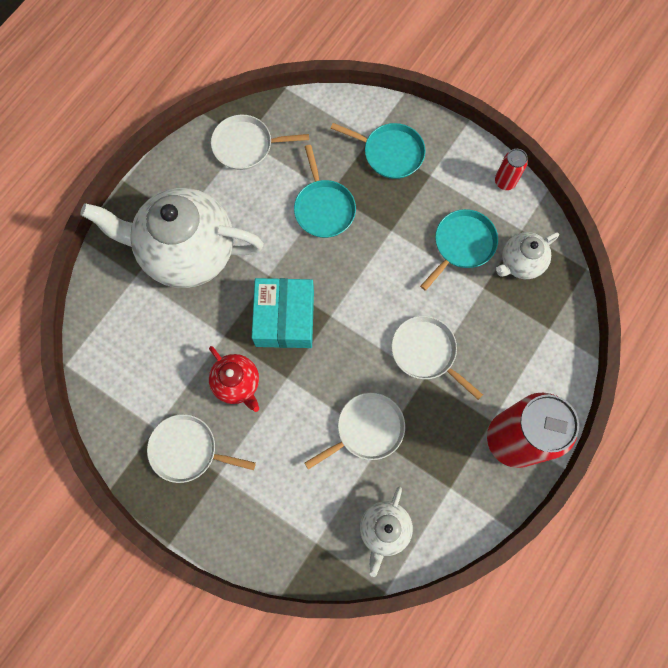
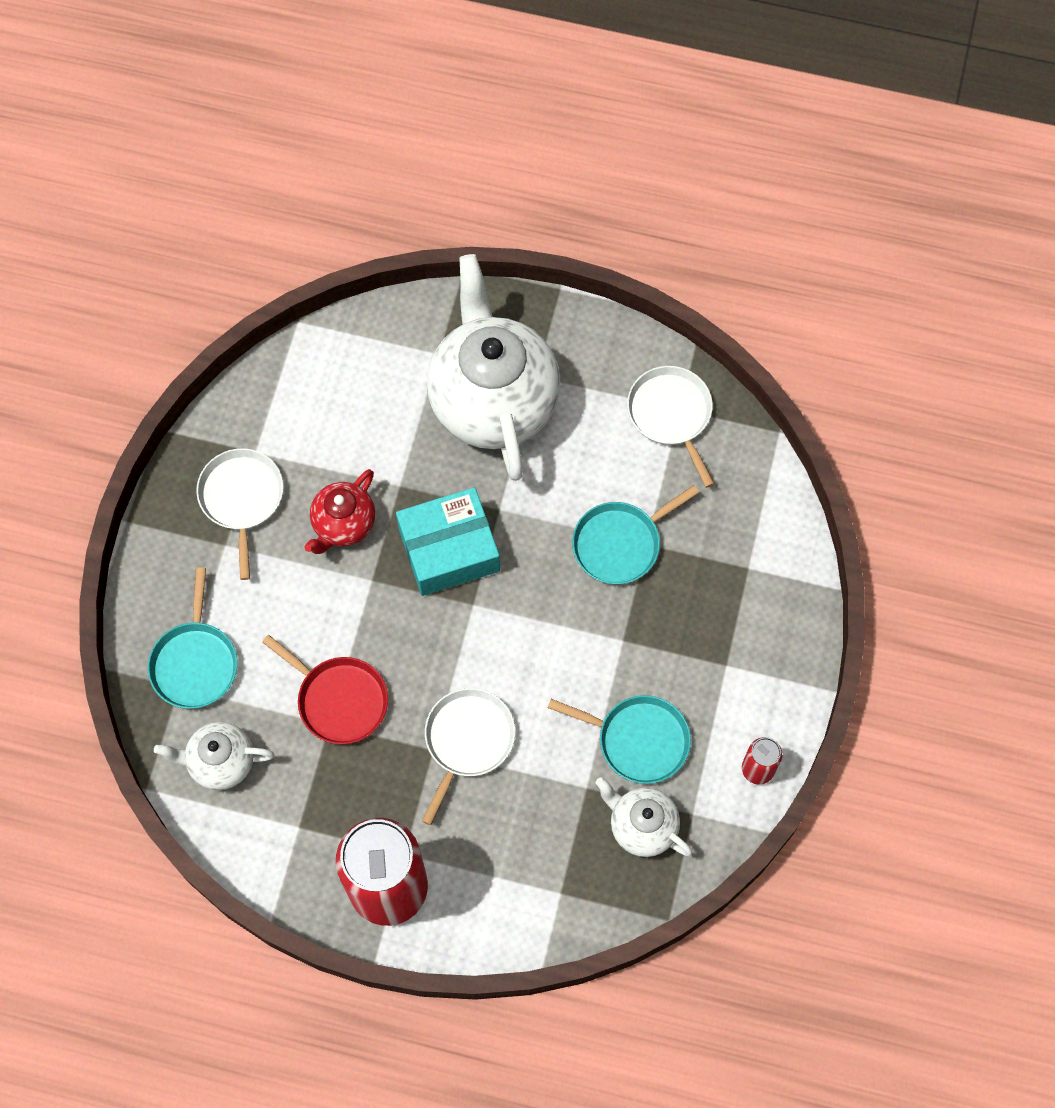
camera: 70 degrees right, 5 degrees down
white pan [305,393,405,469] -> red pan [262,635,388,744]
turquoise pan [331,123,426,179] -> turquoise pan moved to [148,567,237,709]

